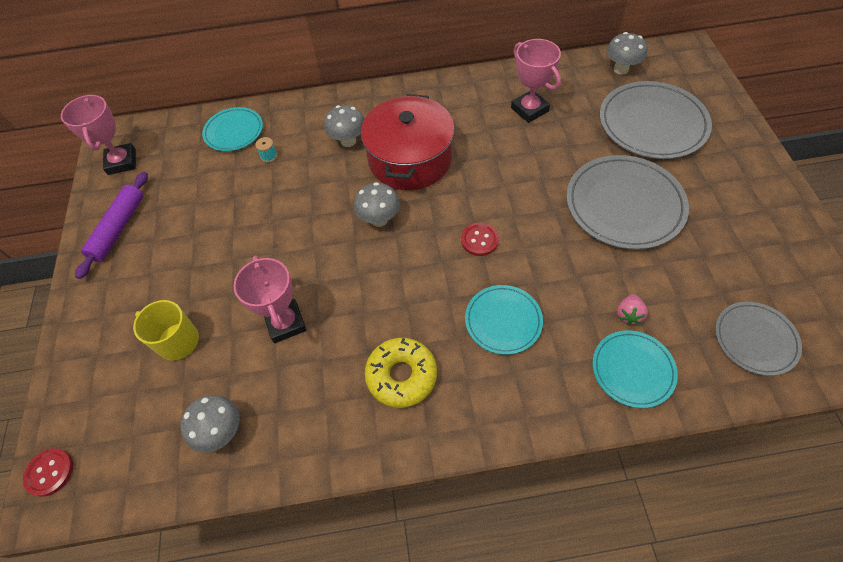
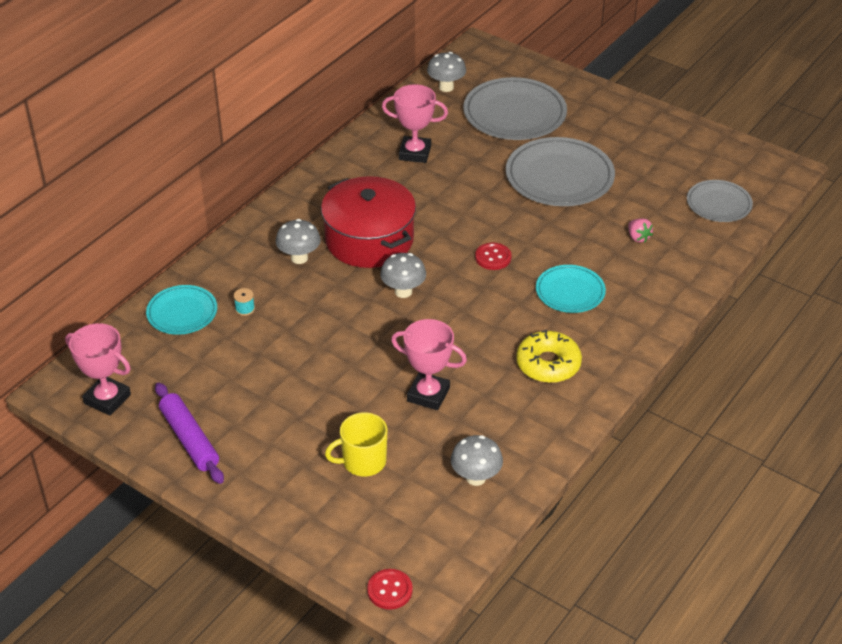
camera: 50 degrees left, 15 degrees down
turquoise plate [592,330,678,408] -> none

